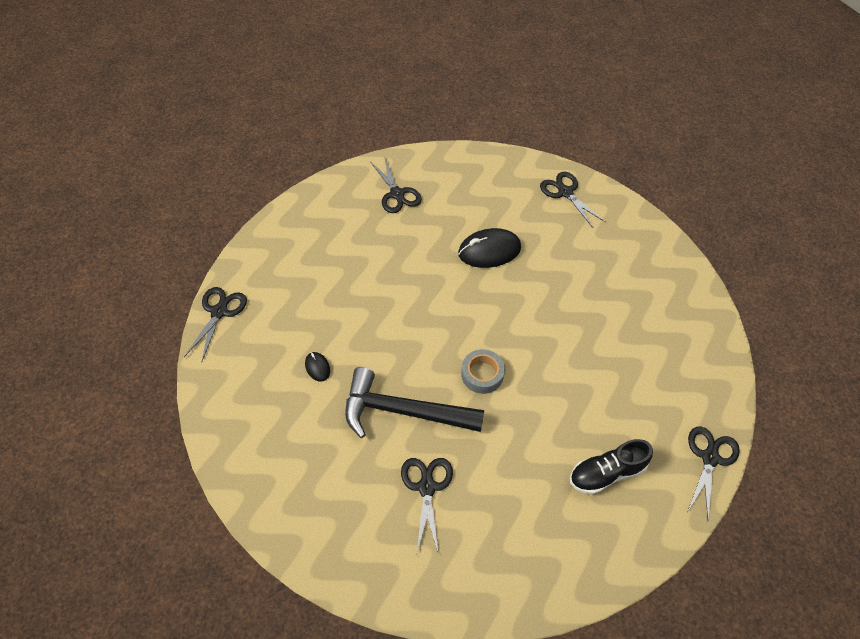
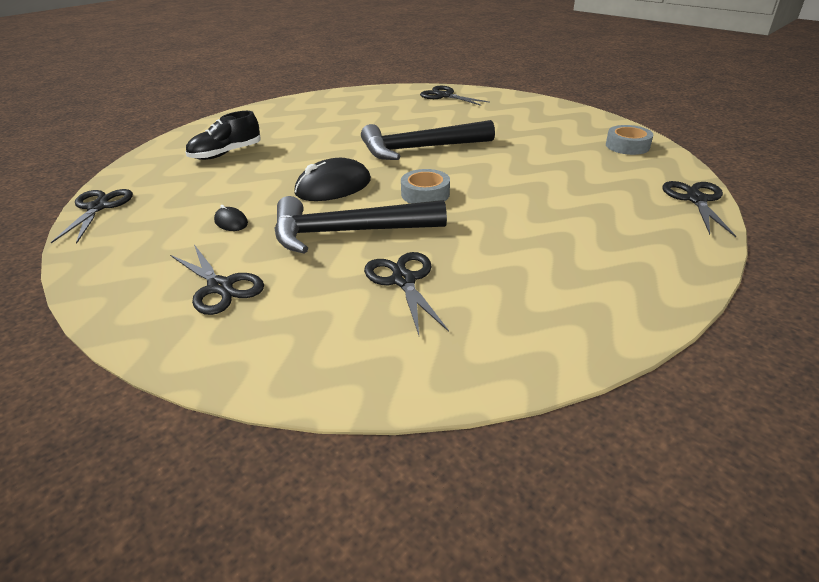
camera: 15 degrees left, 20 degrees down
black scissors [371,158,422,213] -> black scissors moved to [170,245,264,315]
black mouse [458,228,521,268] -> black mouse moved to [294,158,371,201]
black shoe [570,439,653,494] -> black shoe moved to [185,111,260,160]
none -> black hammer [361,120,495,160]
none -> grey tape [606,125,653,155]

